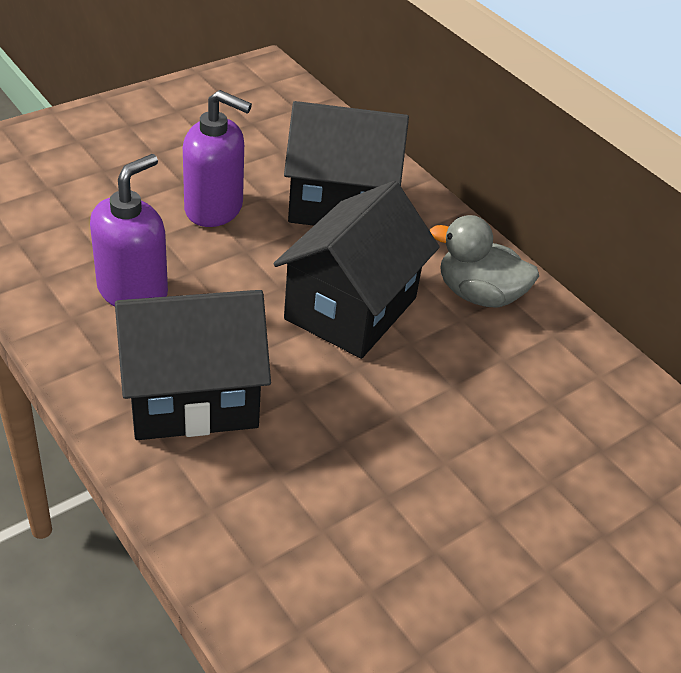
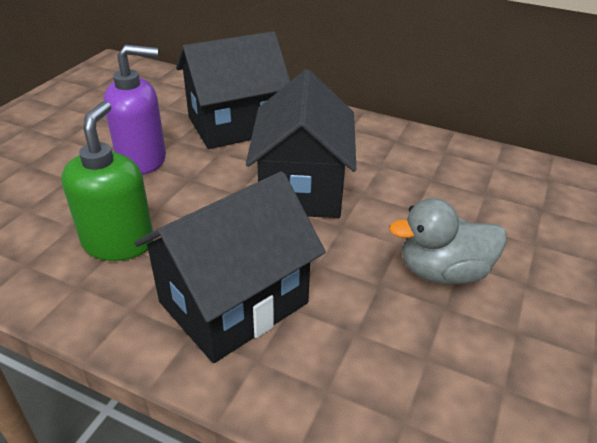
camera: 25 degrees left, 5 degrees down
purple soap dispenser [90,154,168,307] -> green soap dispenser [62,101,154,261]
grey duck [430,215,539,308] -> grey duck moved to [389,198,507,284]

